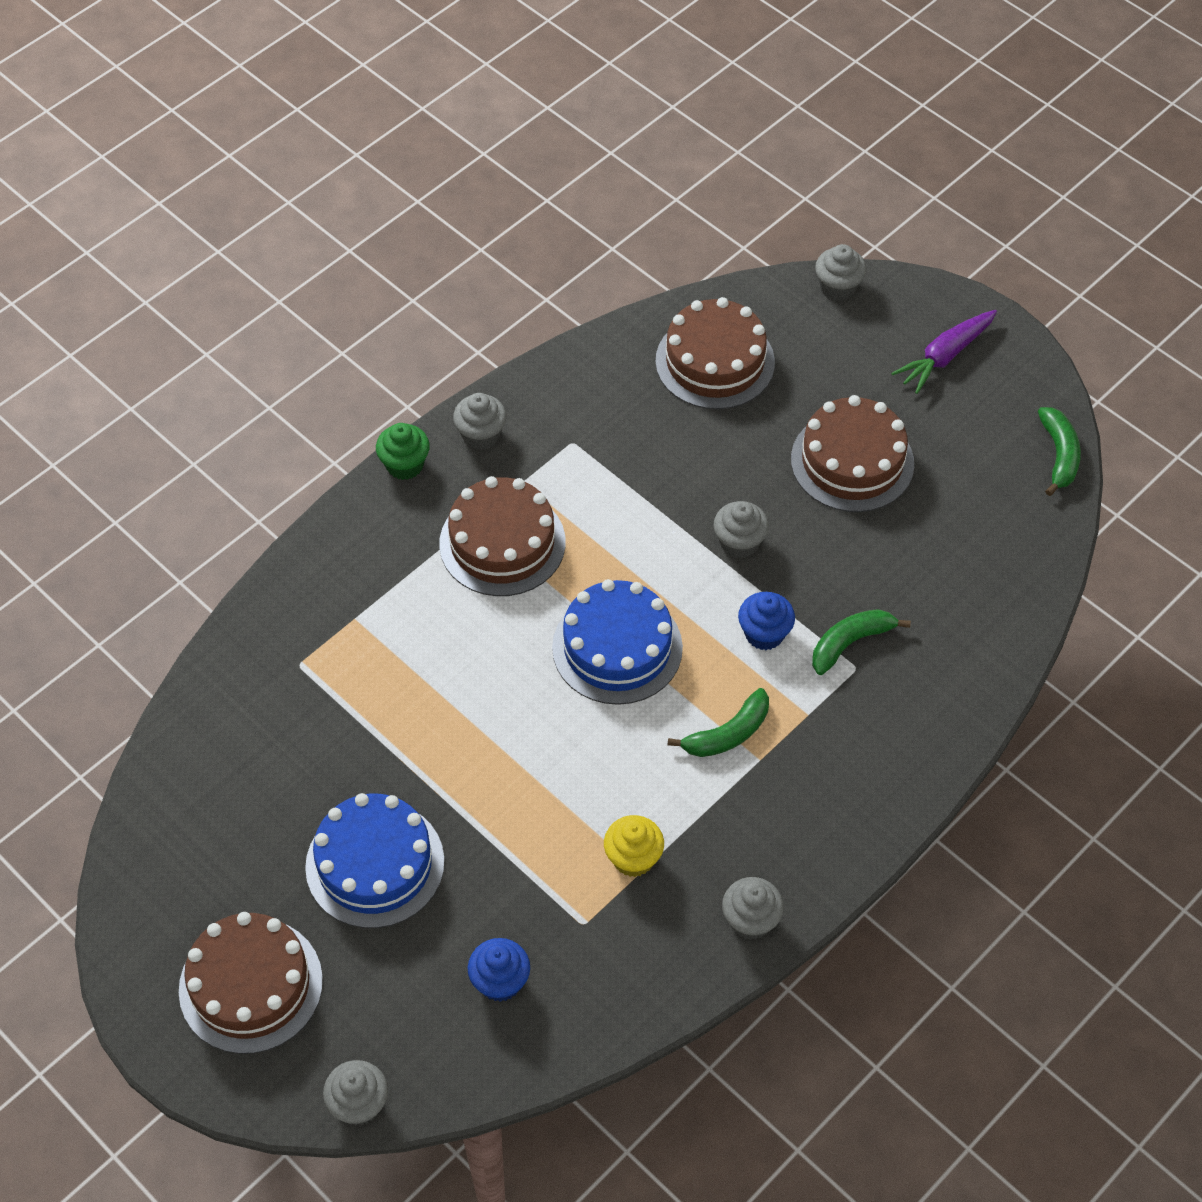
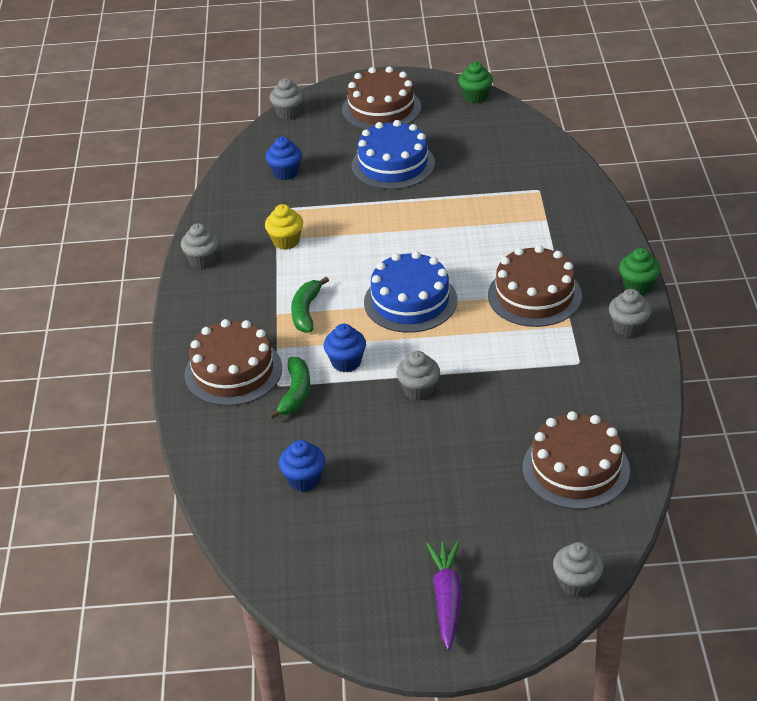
camera: 135 degrees right, 15 degrees down
brown cake [791,395,914,512] -> brown cake moved to [184,319,282,406]
green banana [1038,407,1081,496] -> none
none -> blue cupcake [279,440,325,492]
none -> green cupcake [459,62,493,104]

